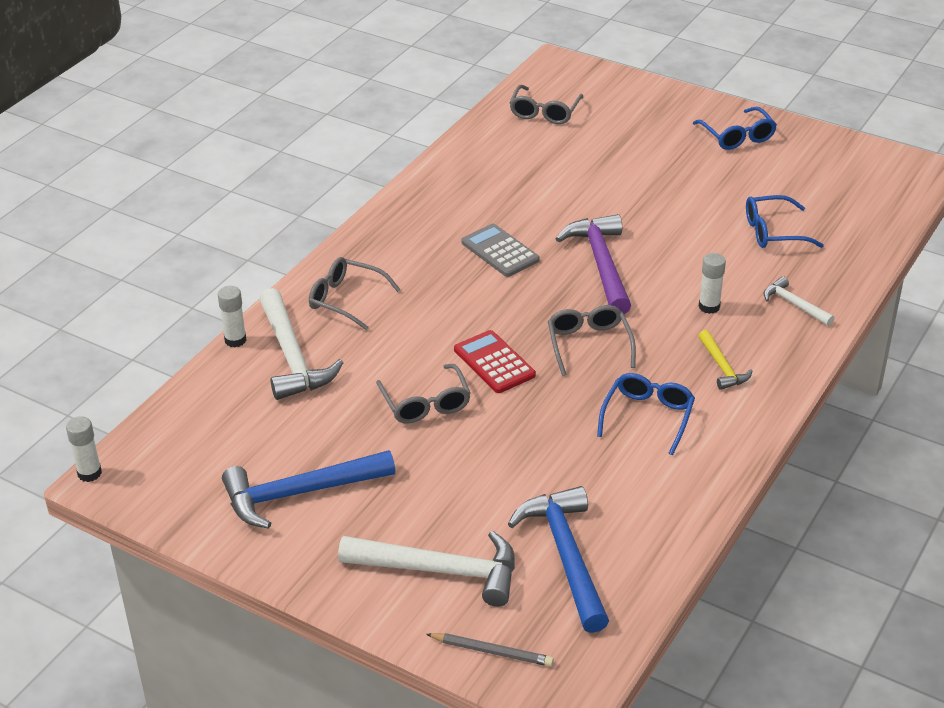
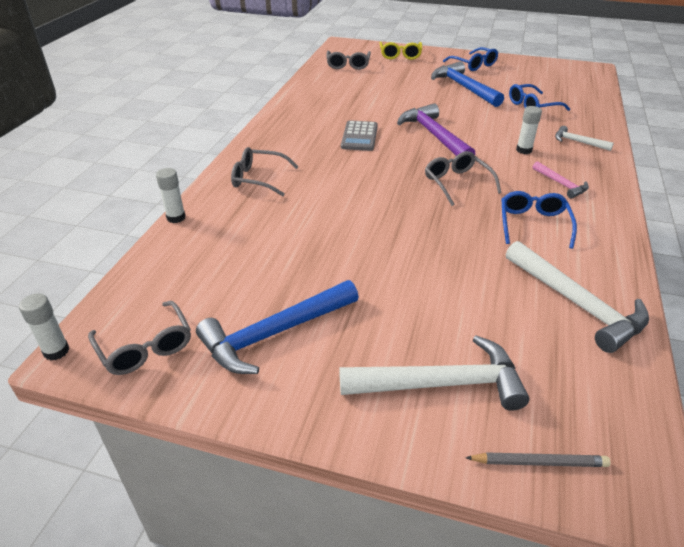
camera: 15 degrees left, 0 degrees up
white hammer [259,288,344,400] -> white hammer moved to [506,241,649,353]
grey glasses [376,364,471,424] -> grey glasses moved to [88,301,191,375]
red calculator [454,330,536,393] -> none
grey calculator [461,224,540,277] -> grey calculator turned 120 degrees counterclockwise [341,120,378,151]
blue hammer [508,486,609,633] -> blue hammer moved to [431,61,504,107]
yellow hammer [698,330,752,390] -> pink hammer [532,161,589,198]
none -> yellow glasses [379,41,422,60]

